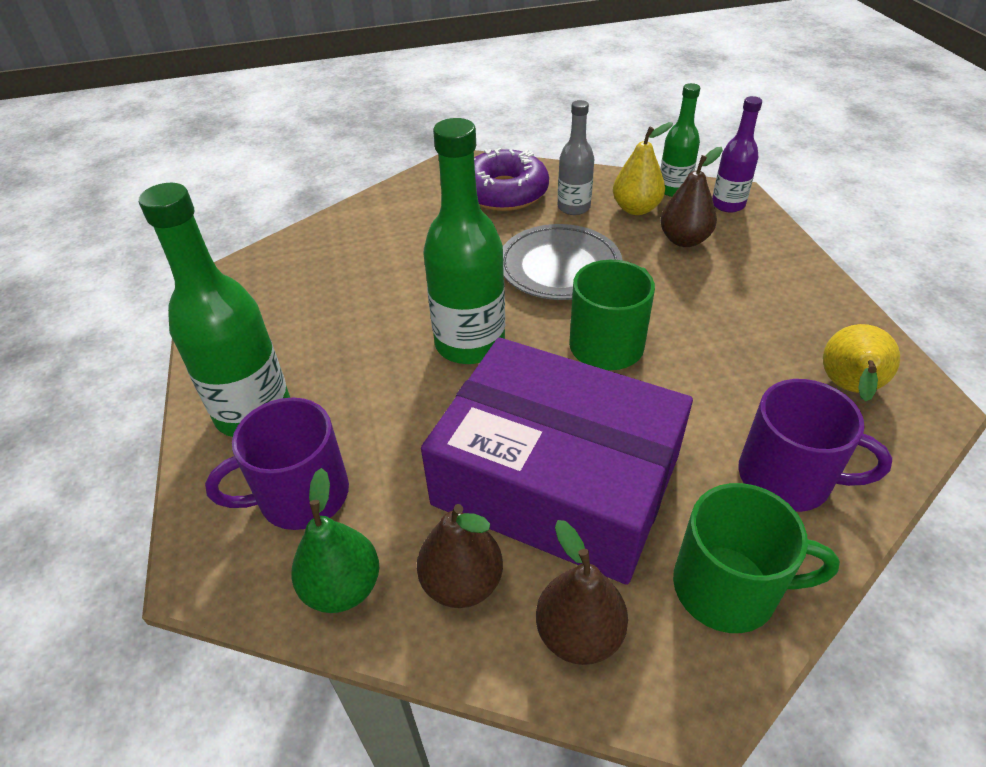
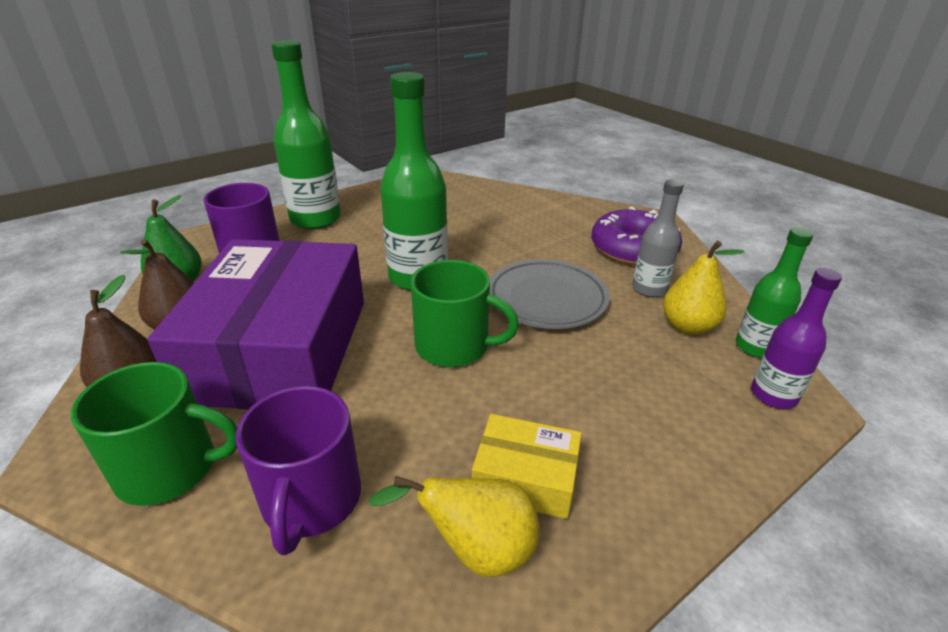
camera: 65 degrees right, 10 degrees down
brown pear [660,147,723,247] -> none
green mug [673,483,840,633] -> green mug turned 75 degrees counterclockwise [71,362,237,506]
none -> yellow box [472,414,582,519]

